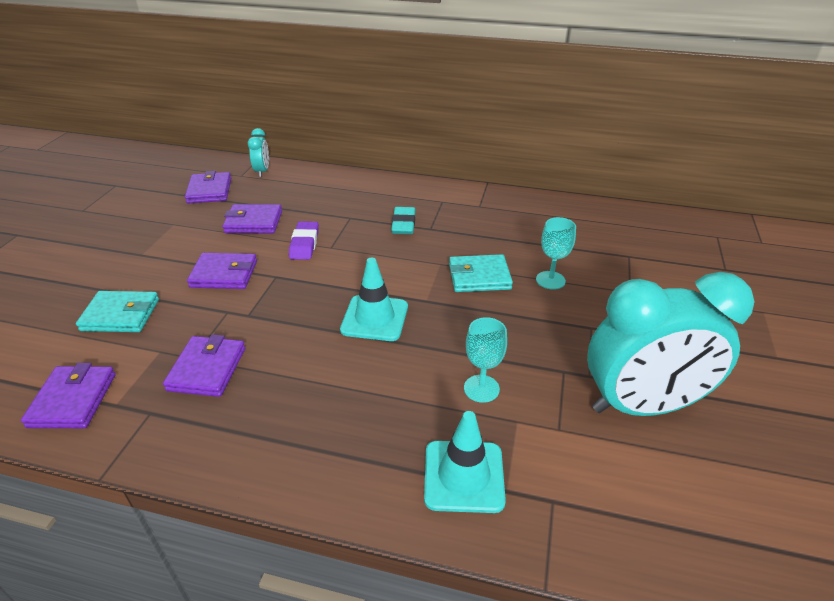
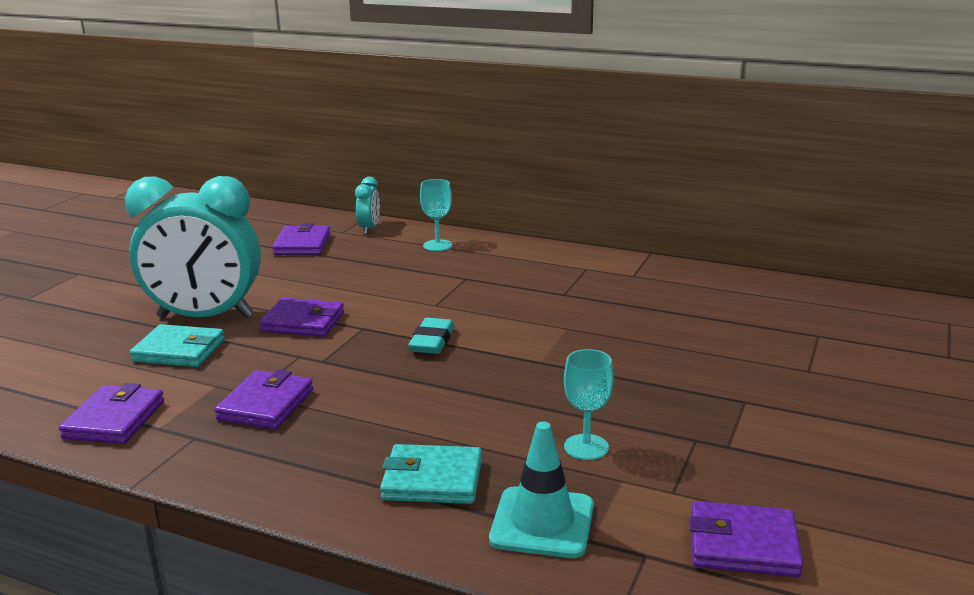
camera: 10 degrees right, 15 degrees down
purple wallet [223,204,282,233] -> purple wallet moved to [690,501,803,577]
purple eraser [289,221,319,260] -> none
turquoise traffic cone [340,258,408,341] -> none
turquoise eraser [391,207,415,234] -> turquoise eraser moved to [408,318,455,354]
turquoise wallet [449,254,513,292] -> turquoise wallet moved to [380,444,482,504]
turquoise goblet [536,217,576,290] -> turquoise goblet moved to [420,179,452,251]
turquoise clock [587,272,755,416] -> turquoise clock moved to [125,176,261,318]

